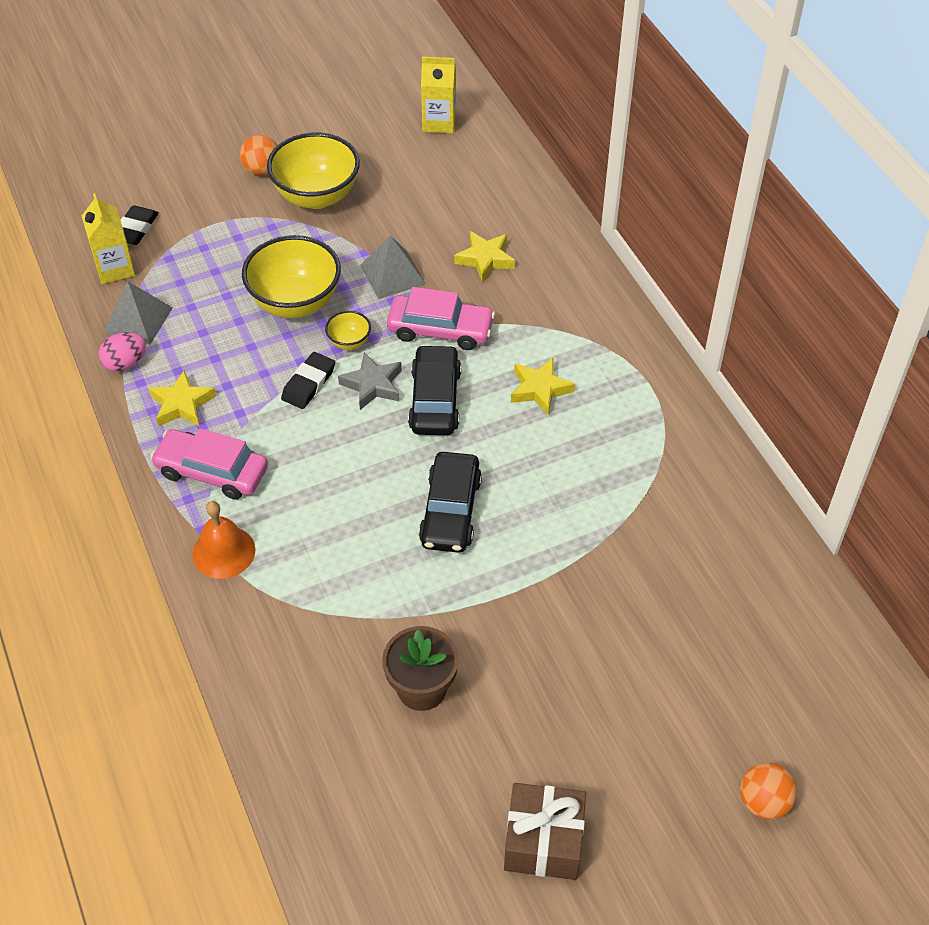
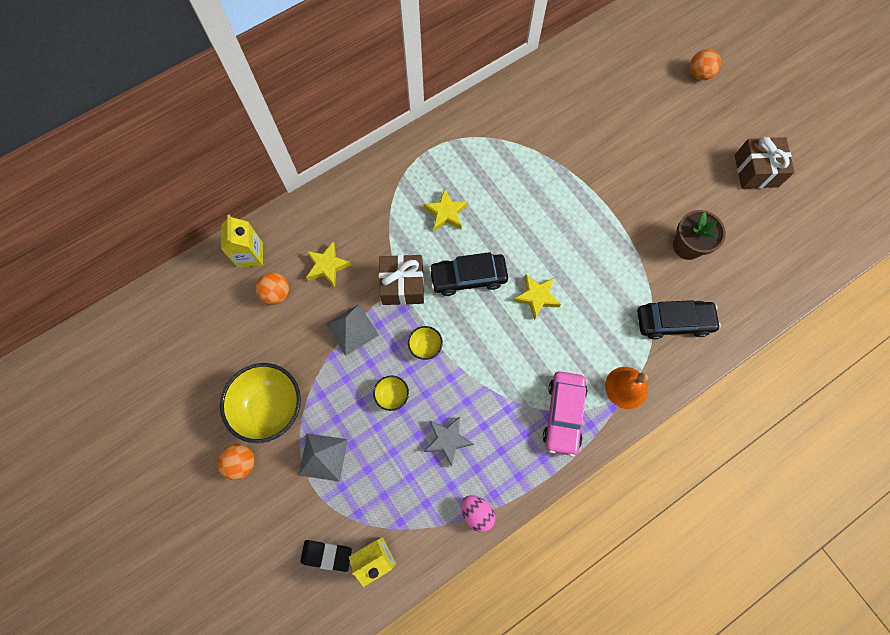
camera: 100 degrees left, 20 degrees up
grey pyramid [103,281,173,344] -> grey pyramid moved to [299,433,348,482]
yellow star [149,370,216,427] -> yellow star moved to [513,274,561,320]
yellow bowl [242,235,341,318] -> yellow bowl [373,376,409,411], size x0.46
black eraser [281,352,335,409] -> none
grey star [338,352,402,410] -> grey star moved to [424,416,474,467]
pink car [387,287,495,350] -> brown gift [379,255,424,305]
black car [419,452,482,553] -> black car moved to [637,300,721,340]
yellow carton [421,57,456,133] -> yellow carton moved to [221,215,263,268]
none -> orange ball [255,272,289,305]

